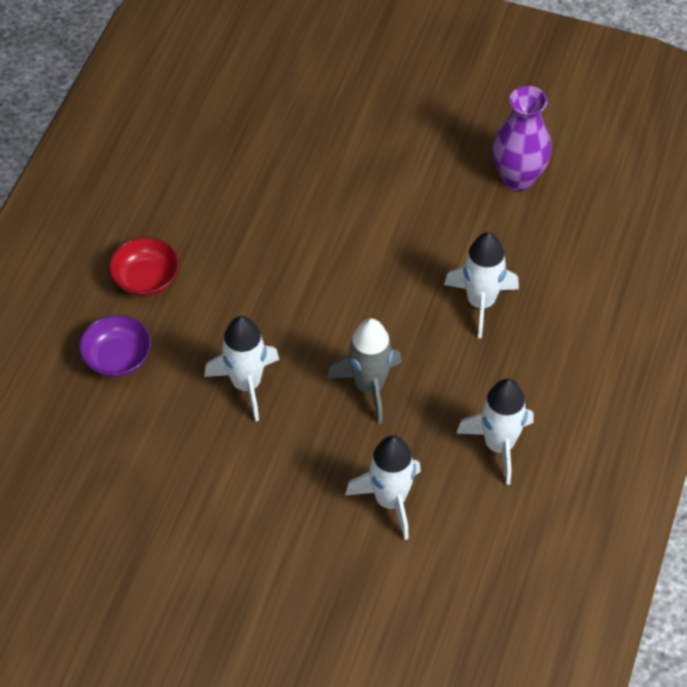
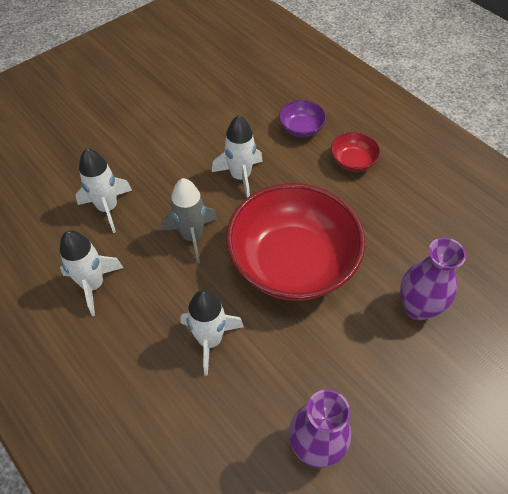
camera: 120 degrees right, 0 degrees up
none -> red bowl [226,183,365,301]
none -> purple vase [400,238,466,321]

